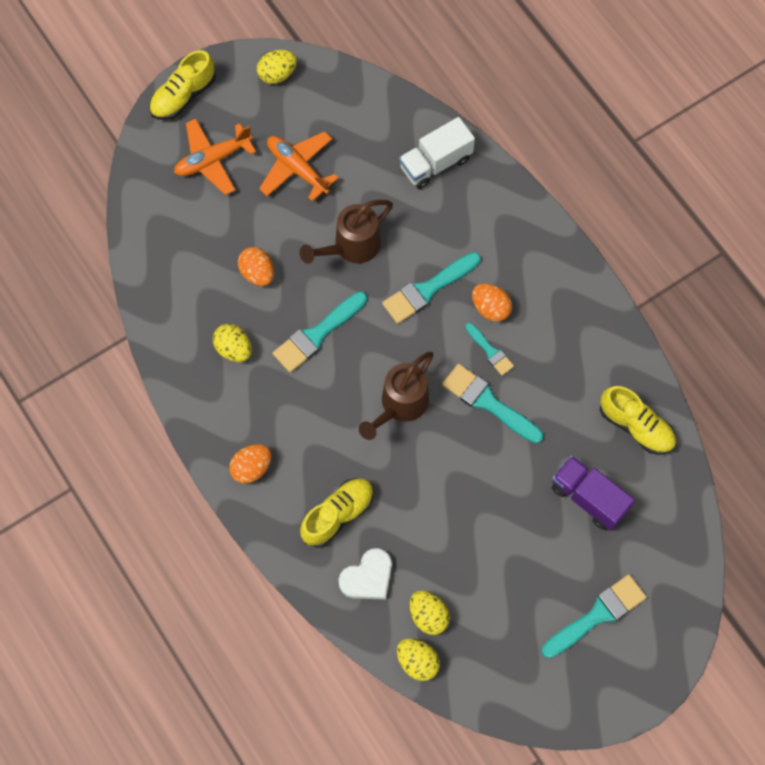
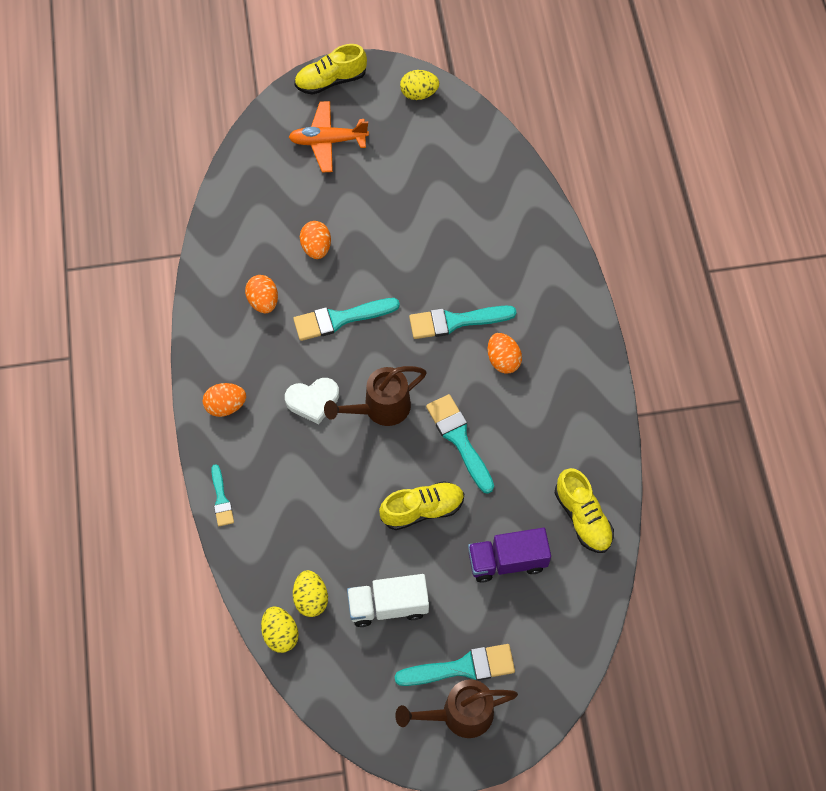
camera: 25 degrees right, 5 degrees down
yellow egg [213,324,252,362] -> orange egg [245,275,278,313]
orange plane [259,131,338,201] -> none
brown watering can [300,200,393,264] -> brown watering can moved to [395,679,518,738]
yellow shoe [300,478,374,548] -> yellow shoe moved to [379,481,464,530]
white heart [339,548,392,600] -> white heart moved to [285,378,339,425]
white truck [399,117,475,189] -> white truck moved to [347,574,429,627]
turquoise brush [465,323,514,376] -> turquoise brush moved to [211,464,234,526]
purple truck [552,455,635,531] -> purple truck turned 75 degrees counterclockwise [468,528,551,583]

